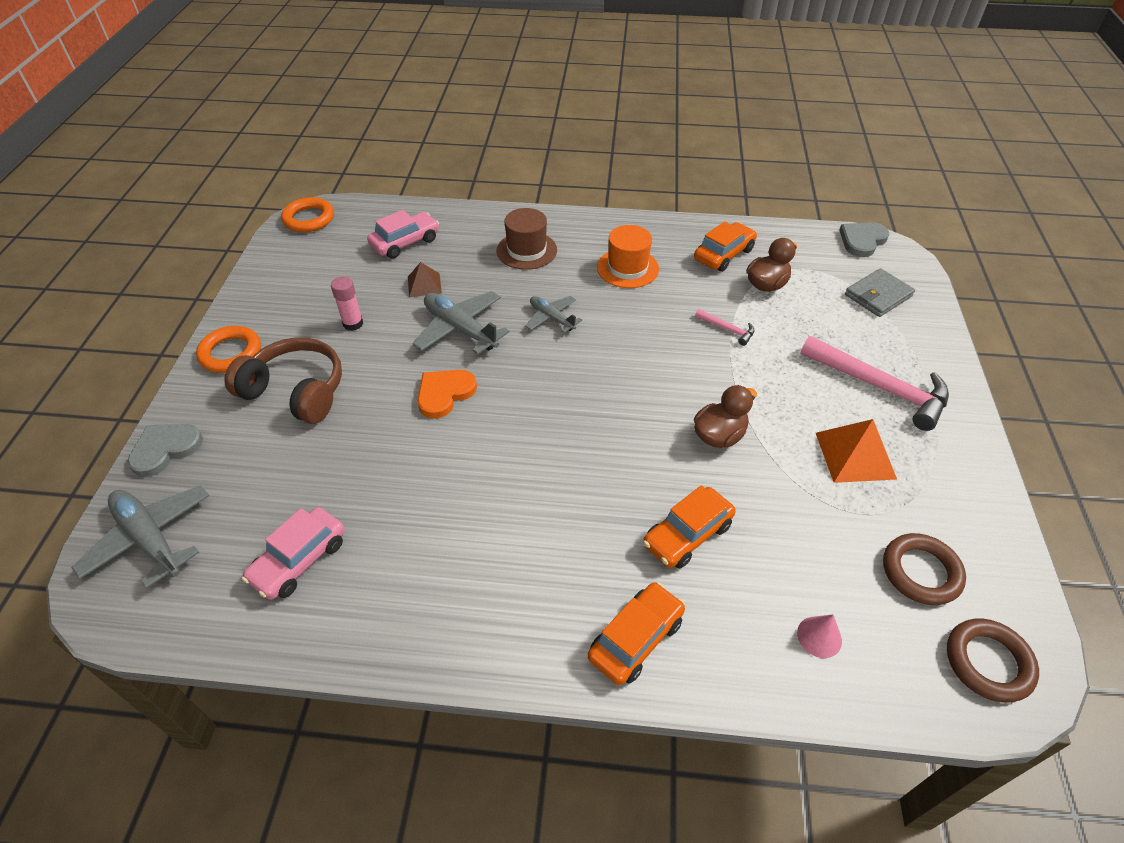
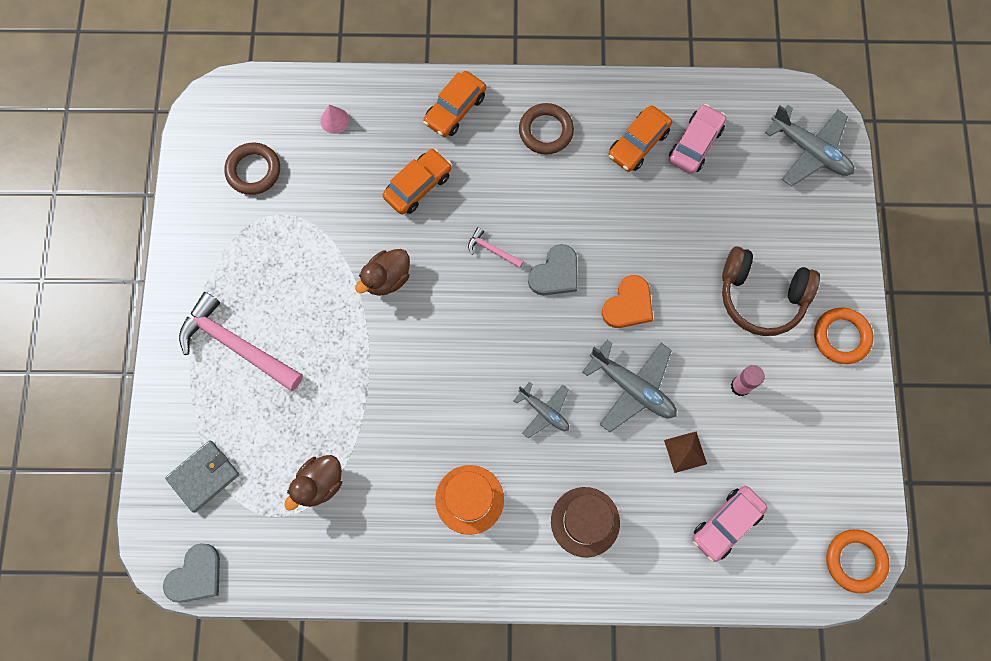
camera: 175 degrees right, 25 degrees up
grey heart [127,424,203,477] -> grey heart moved to [528,244,577,295]
orange car [694,221,757,272] -> orange car moved to [608,105,672,172]
pink hammer [695,309,755,346] -> pink hammer moved to [468,227,524,268]
orange pyramid [816,419,897,483] -> none
brown ring [947,619,1039,702] -> brown ring moved to [519,103,574,155]

